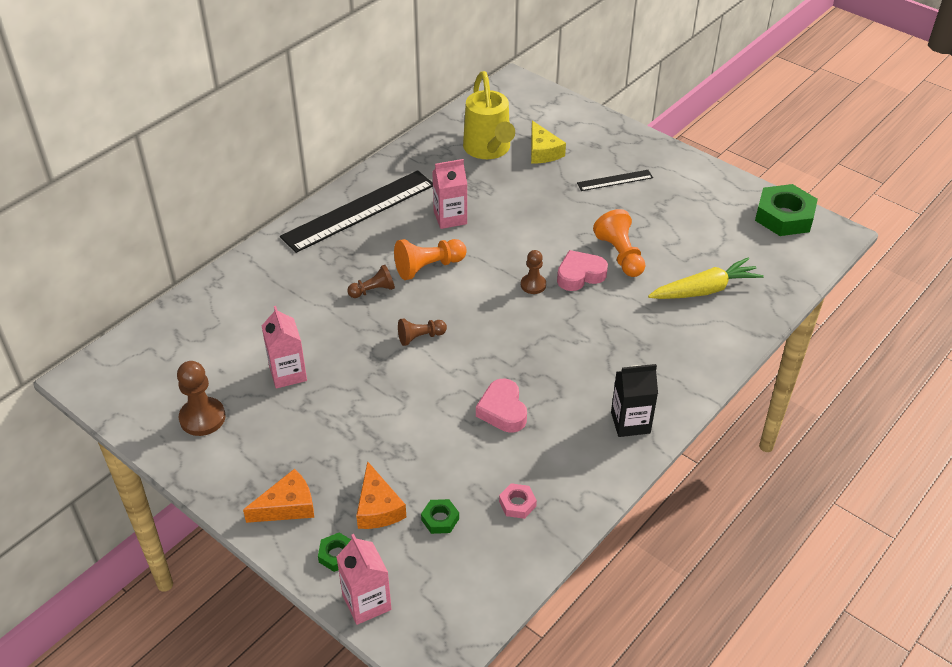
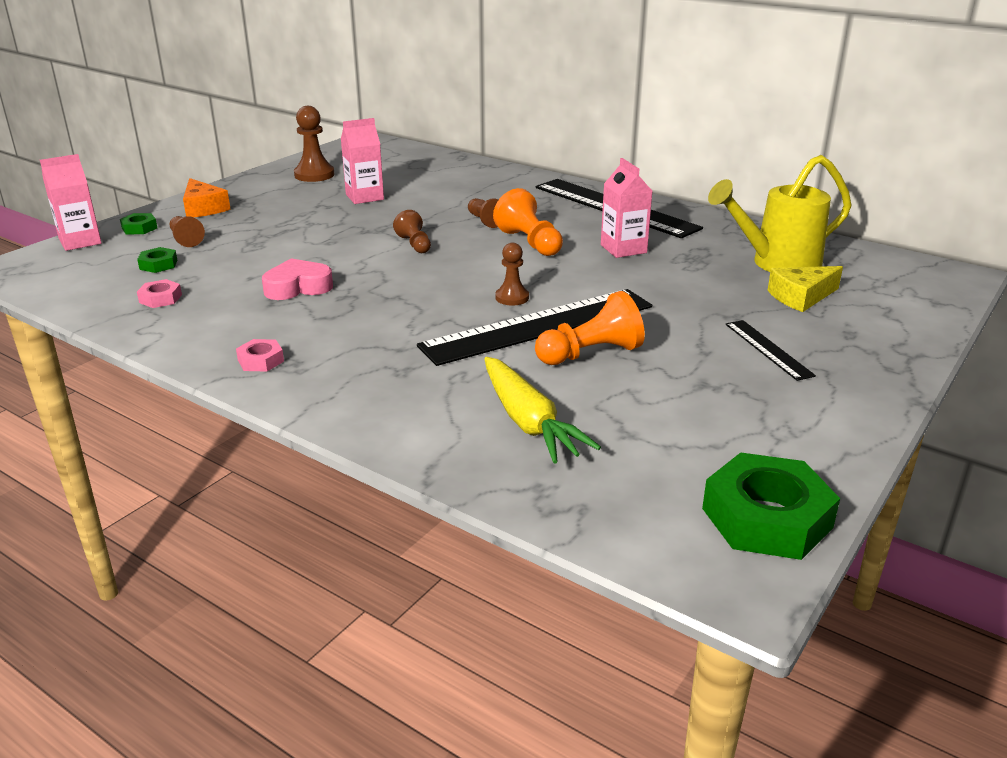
camera: 85 degrees right, 15 degrees down
orange cheese [356,461,406,529] -> brown pawn [170,216,205,247]
pink heart [557,250,608,291] -> black ruler [417,289,652,366]
black carton [611,364,658,437] -> pink nut [236,339,284,372]

